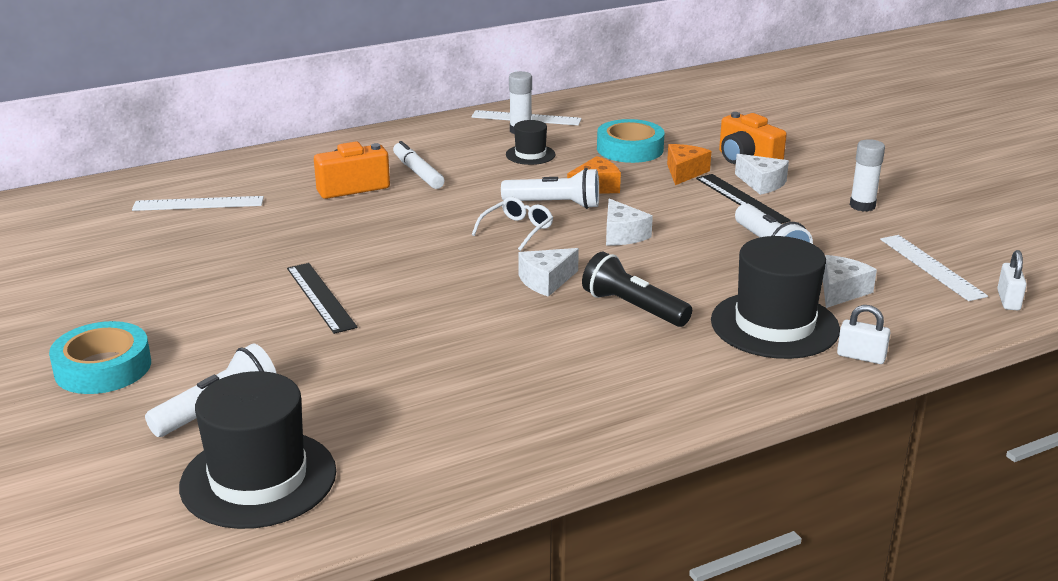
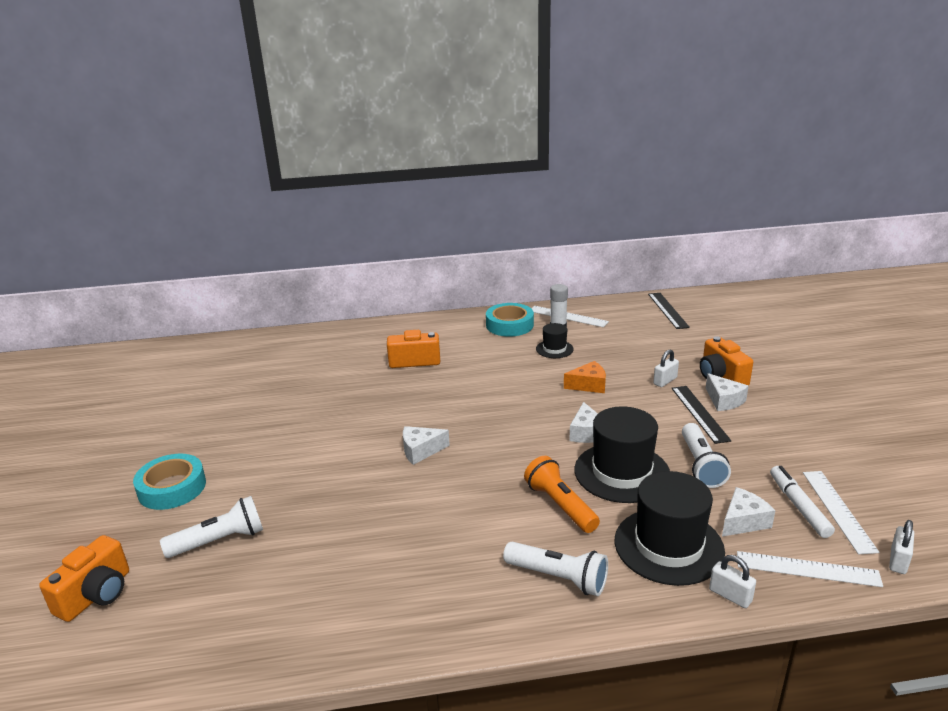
camera: 20 degrees right, 0 degrees up
white ruler [132,196,264,211] -> white ruler moved to [737,551,883,587]
black hat [179,371,336,529] -> black hat moved to [574,406,670,503]
black ruler [287,263,357,334] -> black ruler moved to [648,293,690,329]
white marker [393,141,445,189] -> white marker moved to [770,466,835,538]
white glasses [472,197,553,251] -> none
white flashlight [501,168,599,209] -> white flashlight moved to [503,542,608,596]
white cheese [518,248,579,297] -> white cheese moved to [403,426,450,465]
black flashlight [582,252,692,327] -> orange flashlight [524,456,600,533]
turquoise tape [597,119,665,163] -> turquoise tape moved to [486,303,534,337]
orange cheese [667,144,711,185] -> white padlock [653,350,679,387]
white glue stick [850,139,885,211] -> none
none -> orange camera [39,535,129,622]

